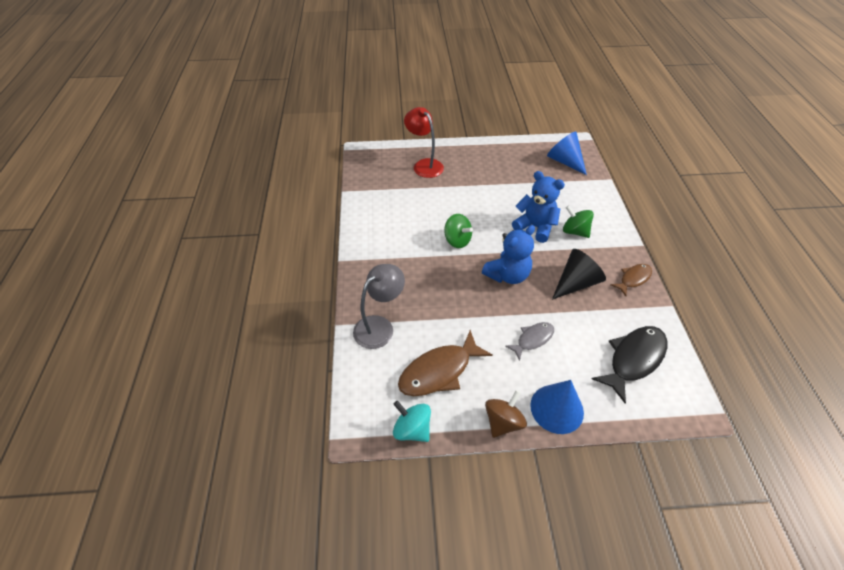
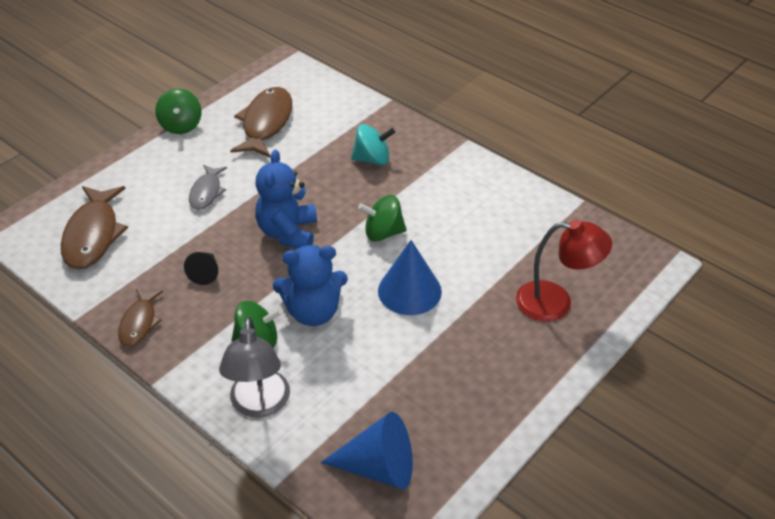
camera: 135 degrees right, 5 degrees down
grey lamp [353,264,405,349] -> grey lamp moved to [219,317,290,418]
turquoise spinning top [393,401,431,442] -> turquoise spinning top moved to [351,124,395,165]
brown spinning top [485,390,527,438] -> green spinning top [155,88,201,134]
blue cone [530,380,584,434] -> blue cone moved to [378,240,442,315]
black cone [552,249,606,300] -> black cone [184,252,218,285], size x0.56
black fish [592,326,667,403] -> brown fish [61,186,128,269]

